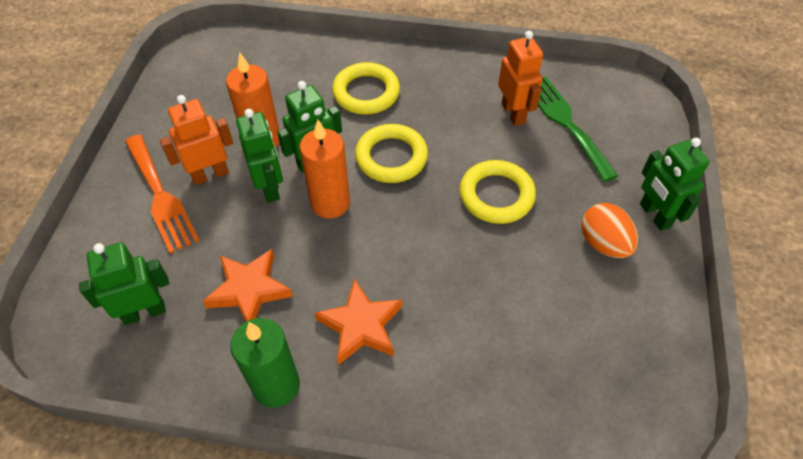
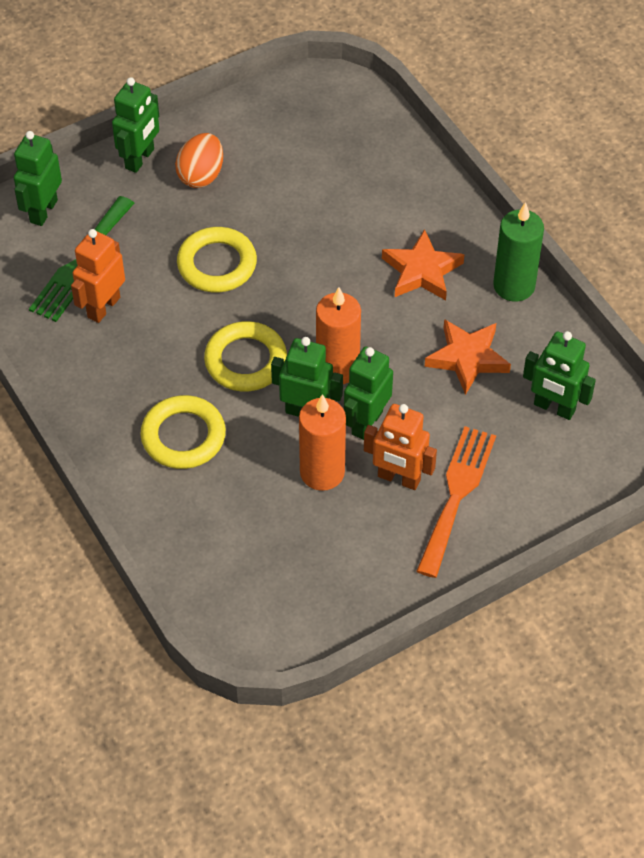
camera: 130 degrees left, 0 degrees up
none -> green robot [14,131,62,226]

